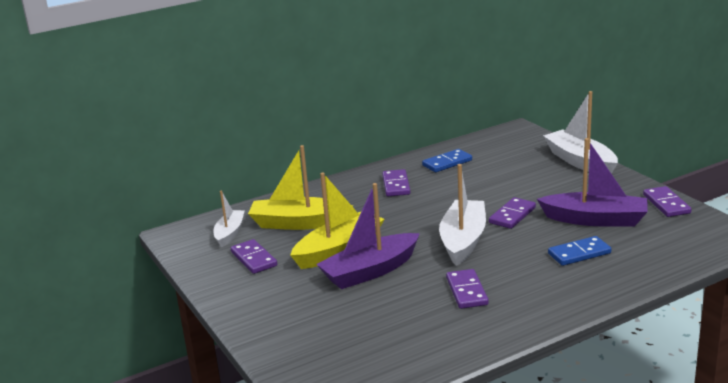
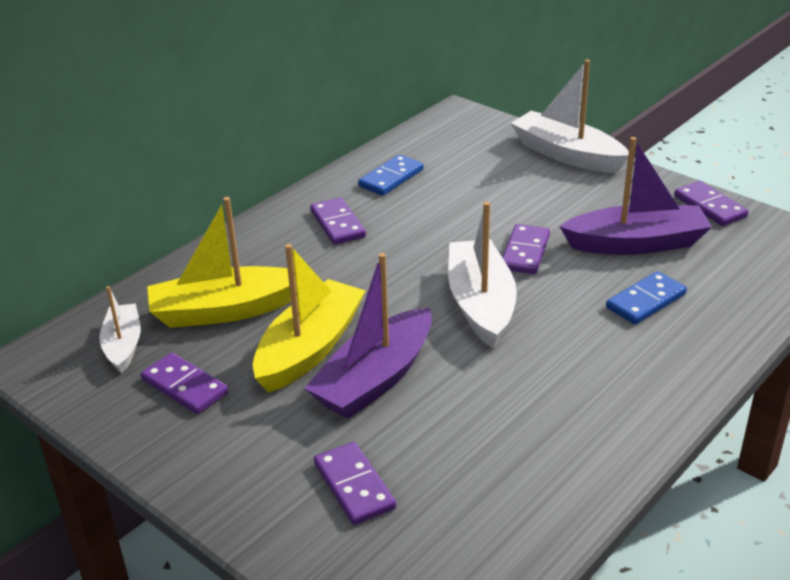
camera: 20 degrees left, 10 degrees up
purple domino [446,269,489,309] -> purple domino moved to [314,442,396,525]

